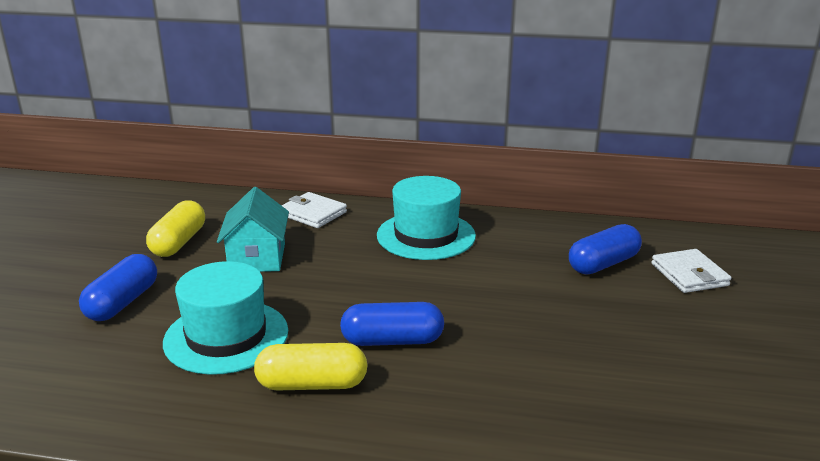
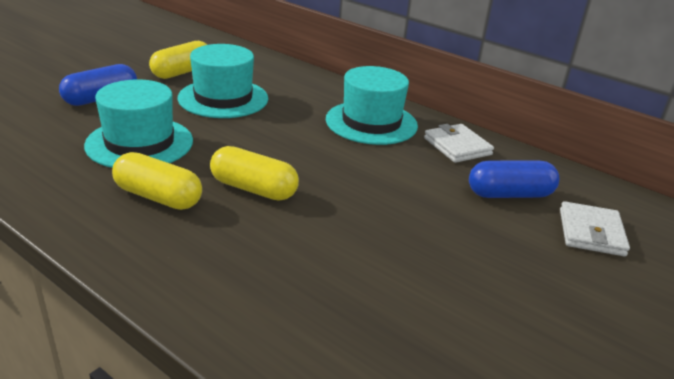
camera: 25 degrees right, 5 degrees up
turquoise house [217,187,289,272] -> turquoise hat [177,44,268,118]
white wallet [281,192,347,228] -> white wallet moved to [424,124,494,163]
blue capsule [340,302,444,346] -> yellow capsule [210,146,299,201]

